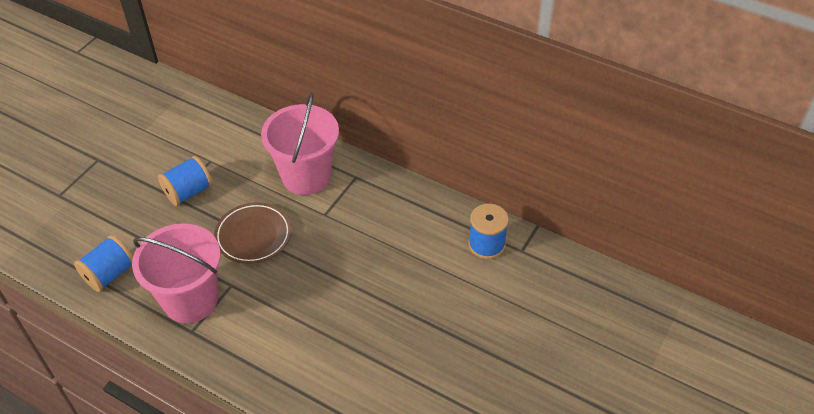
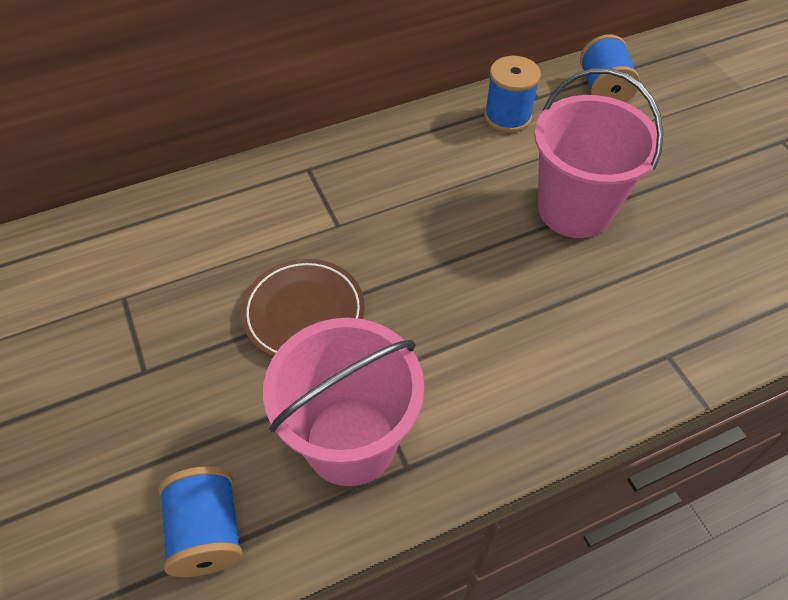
camera: 55 degrees left, 5 degrees up
blue spool [158,156,213,206] -> blue spool moved to [580,34,640,103]
pink bucket [261,93,339,195] -> pink bucket moved to [534,68,664,238]

